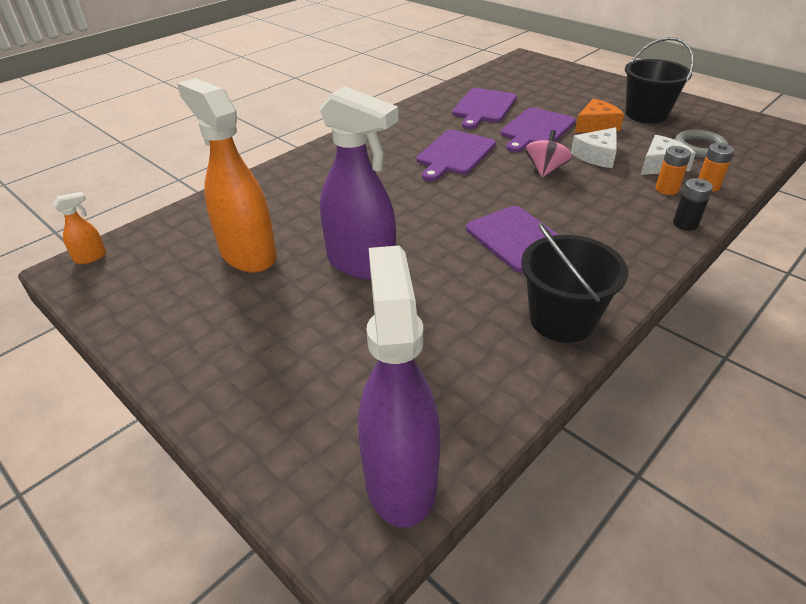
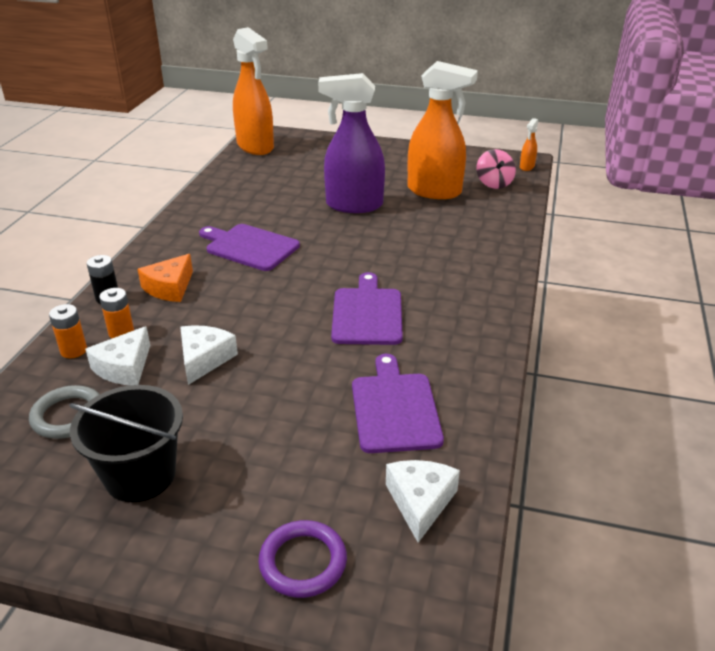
camera: 150 degrees right, 5 degrees down
purple spray bottle [358,246,441,528] -> orange spray bottle [233,27,274,155]
purple cutting board [500,107,576,152] -> none
black bucket [521,223,628,343] -> none
pink spinning top [525,130,572,178] -> pink spinning top moved to [477,149,516,189]
orange cheese [575,98,624,133] -> orange cheese moved to [137,254,193,302]
none -> purple ring [258,520,347,598]
none -> white cheese [386,460,460,543]

